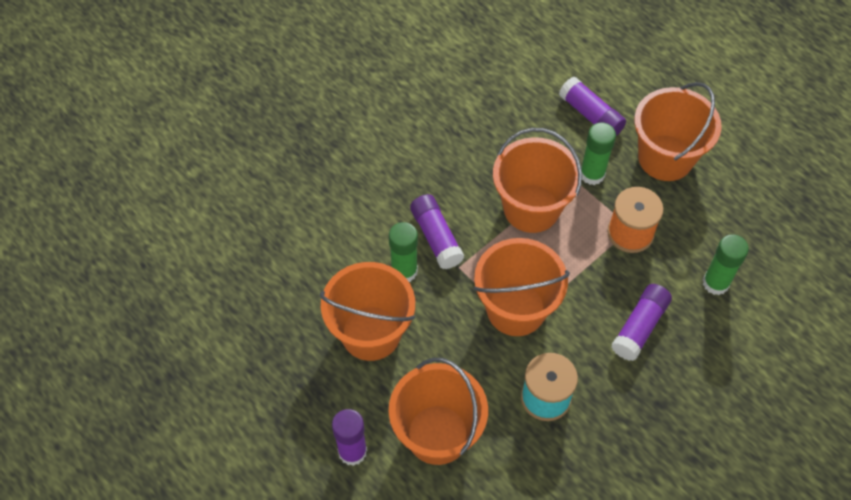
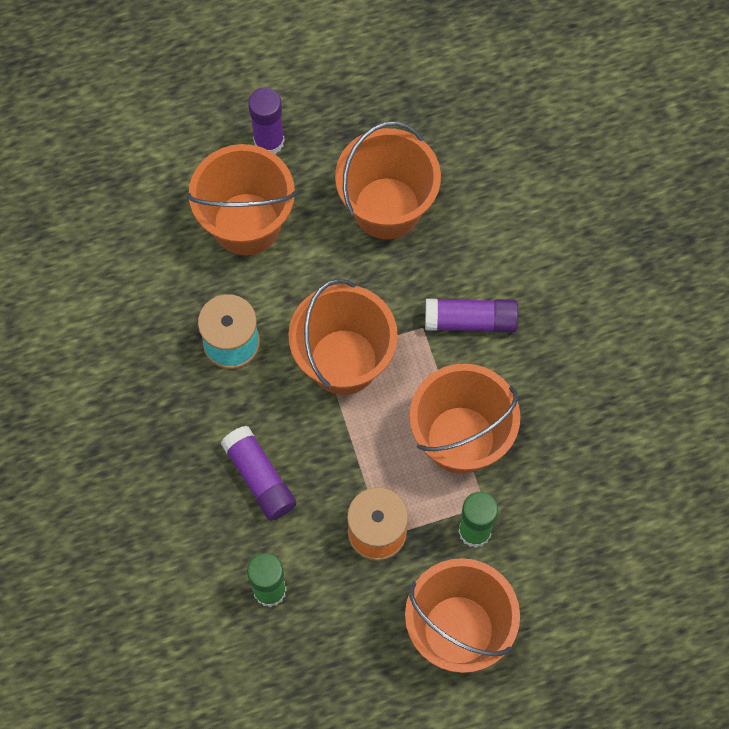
camera: 115 degrees right, 10 degrees up
green glue stick [389,222,418,282] -> none
purple glue stick [559,77,626,136] -> none

